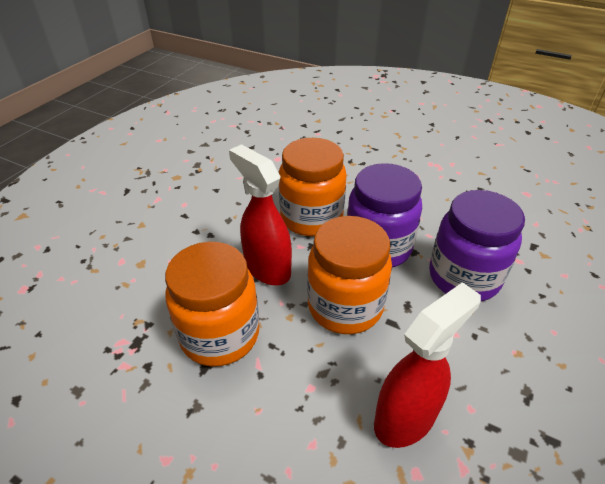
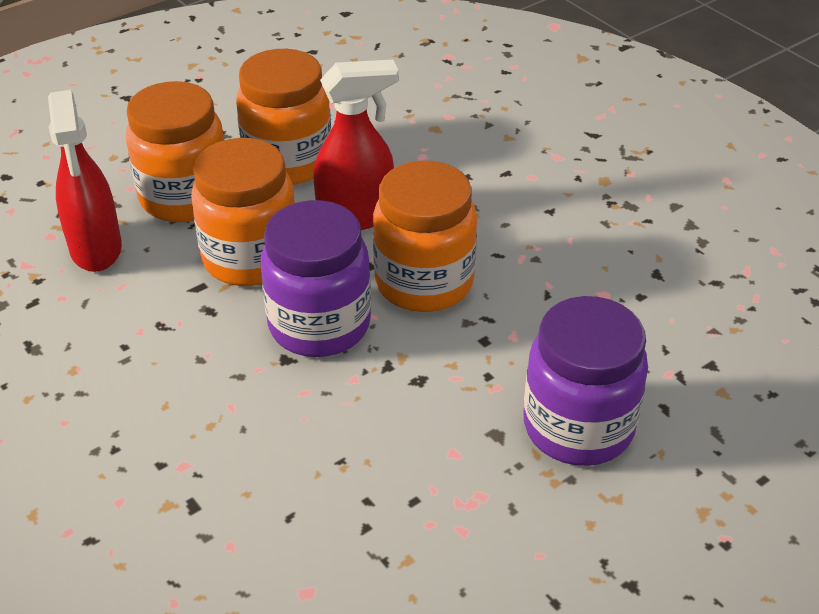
camera: 115 degrees right, 0 degrees up
purple jar [429,190,525,301] -> purple jar moved to [524,296,648,466]
none -> orange jar [126,81,224,222]

